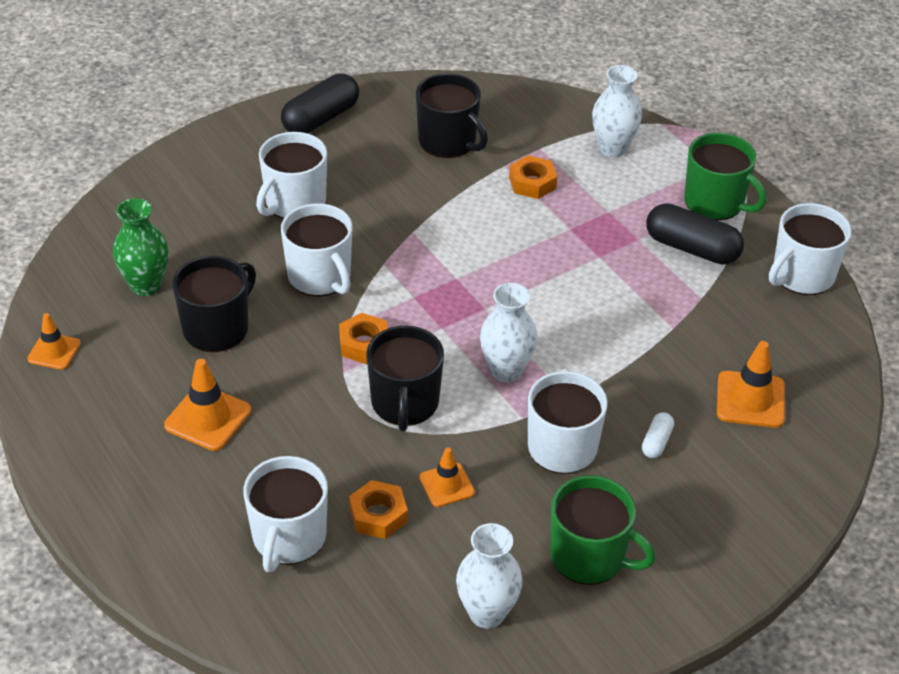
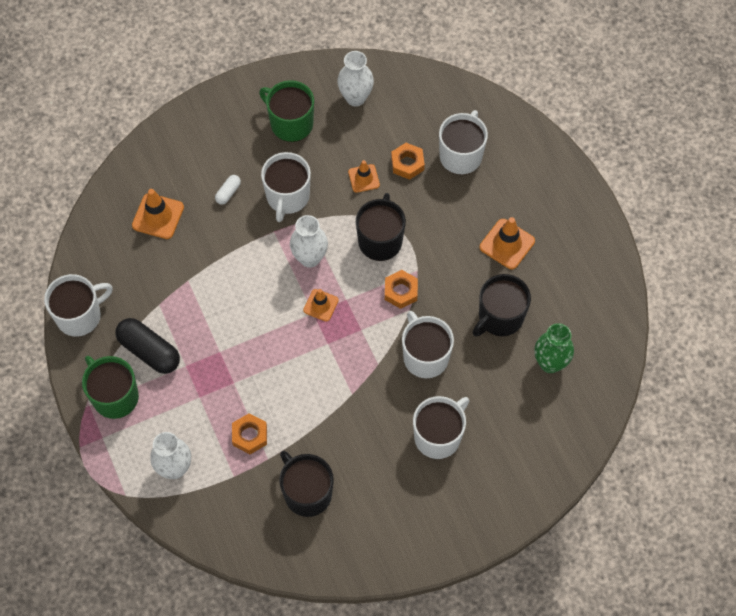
camera: 170 degrees left, 20 degrees up
orange traffic cone [27,313,81,370] -> orange traffic cone moved to [303,289,339,322]
black capsule [281,74,359,133] -> none

